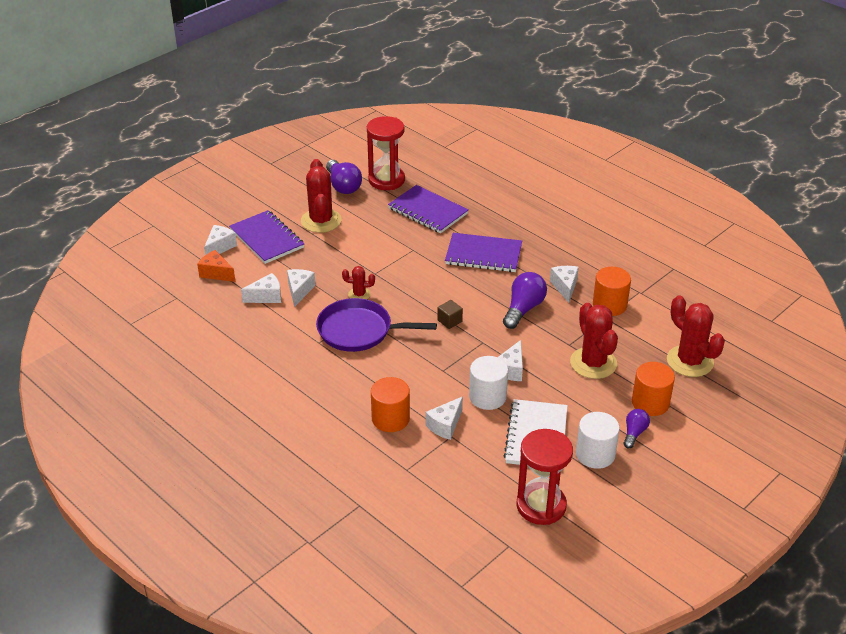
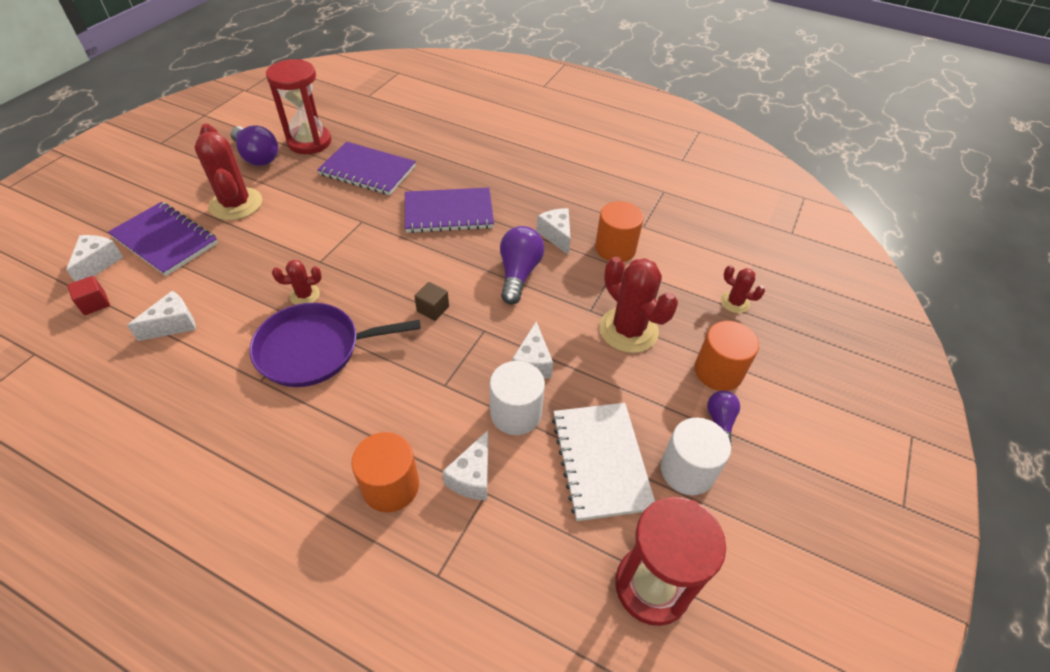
camera: 20 degrees left, 10 degrees up
orange cheese [197,250,235,282] -> red cube [67,276,110,315]
white cheese [287,269,316,307] -> none
red cactus [667,295,725,377] -> red cactus [721,265,765,313], size x0.51

